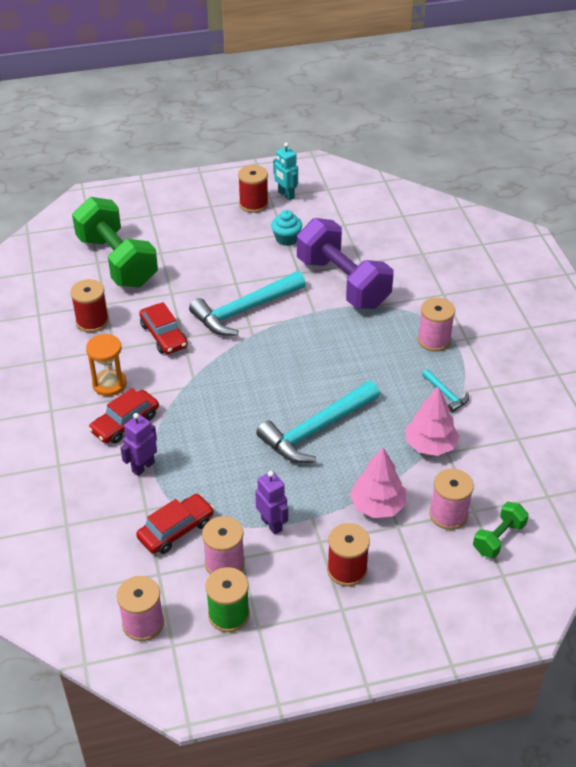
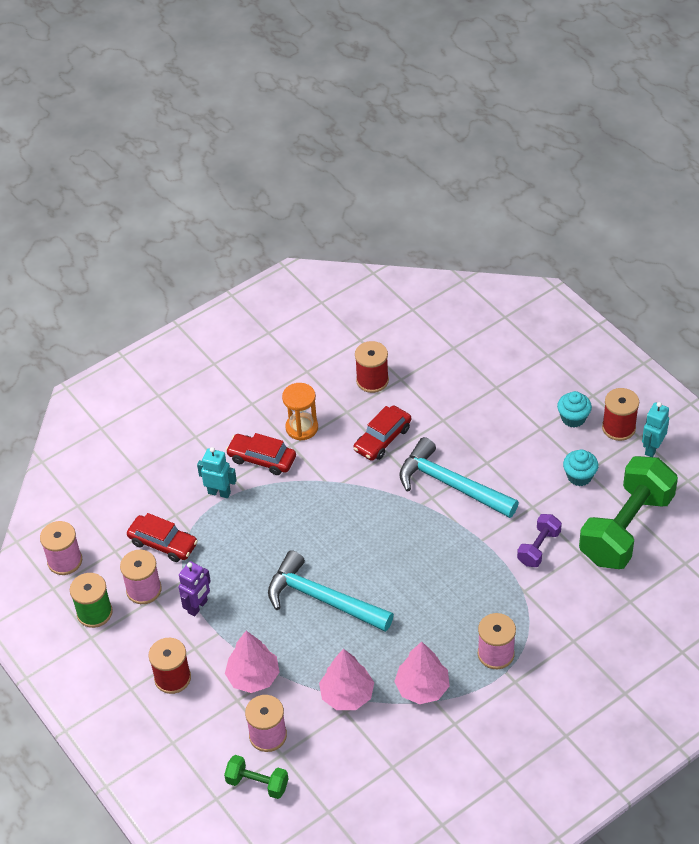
camera: 70 degrees right, 5 degrees up
green dumbbell [72,197,158,287] -> green dumbbell moved to [579,456,678,569]
purple robot [120,413,157,476] -> turquoise robot [197,447,237,498]
purple dumbbell [297,218,393,309] -> purple dumbbell [517,514,562,567], size x0.46
turquoise hammer [422,369,469,412] -> pink tree [394,641,450,704]
none -> turquoise cupcake [557,391,592,427]

